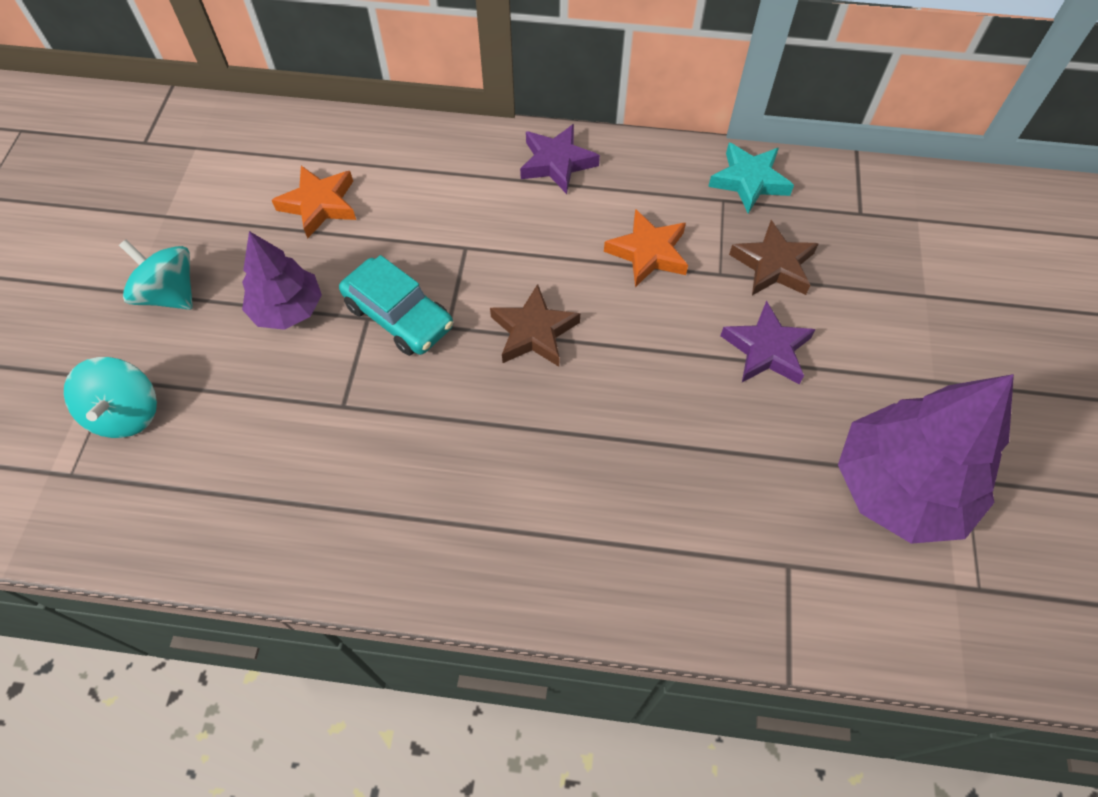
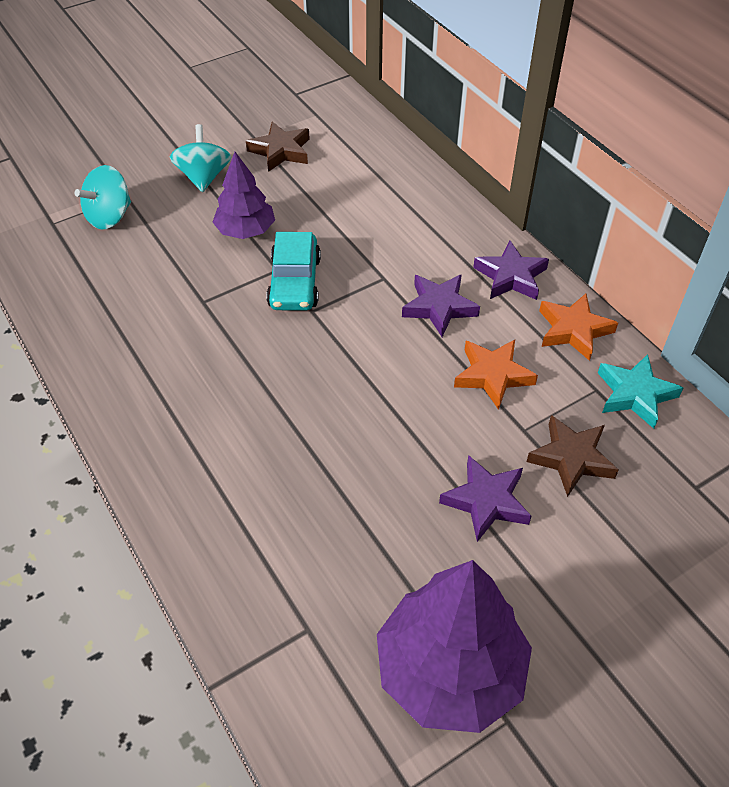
camera: 50 degrees right, 10 degrees down
orange star [272,166,356,238] -> orange star moved to [539,294,618,361]
brown star [490,284,580,367] -> brown star moved to [246,122,310,172]
none -> purple star [402,274,480,337]

